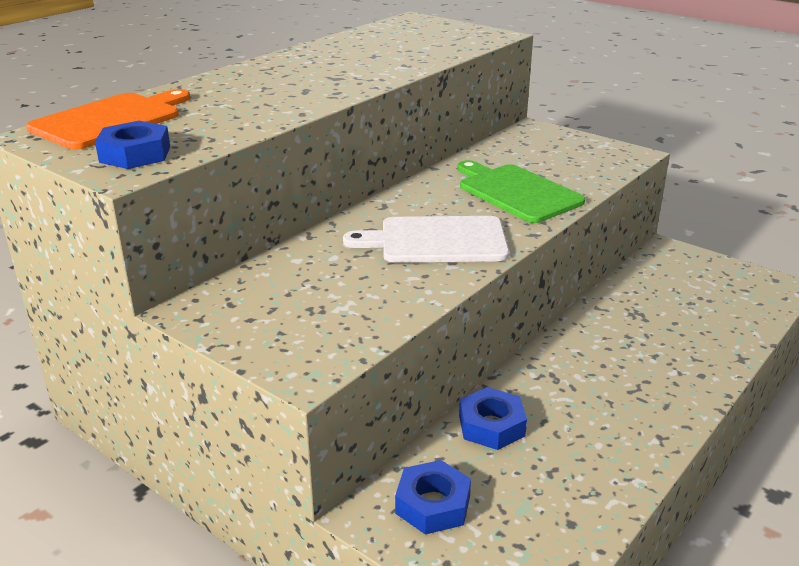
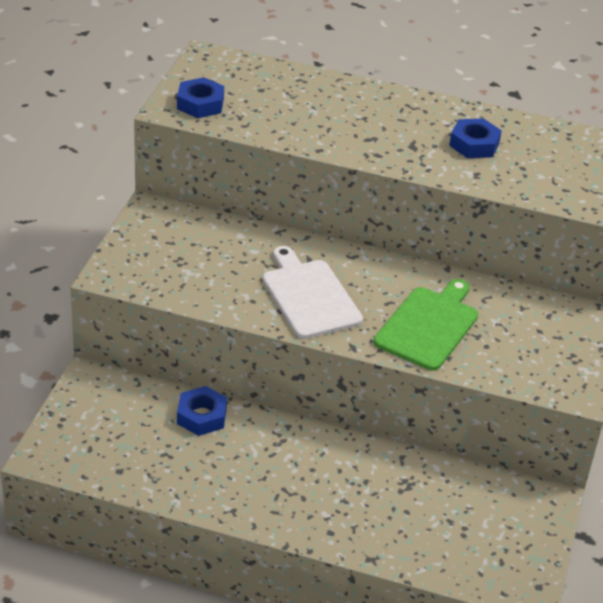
camera: 65 degrees right, 10 degrees up
orange cutting board [26,89,190,150] -> none
blue nut [395,460,471,534] -> blue nut moved to [449,118,502,158]

